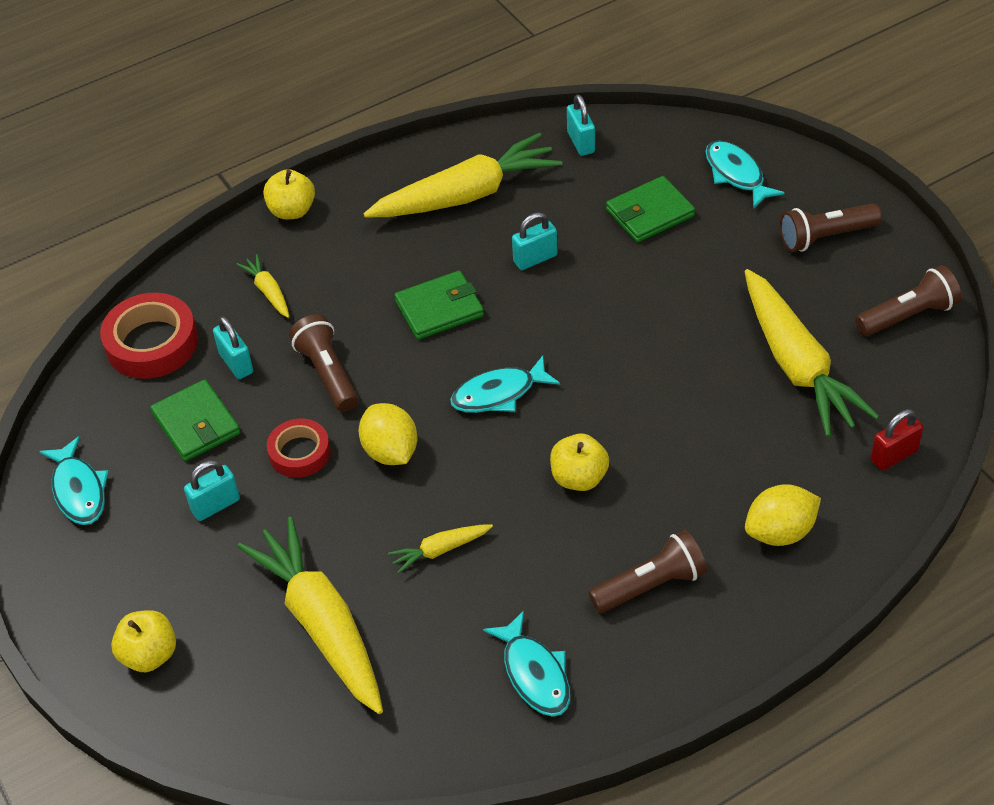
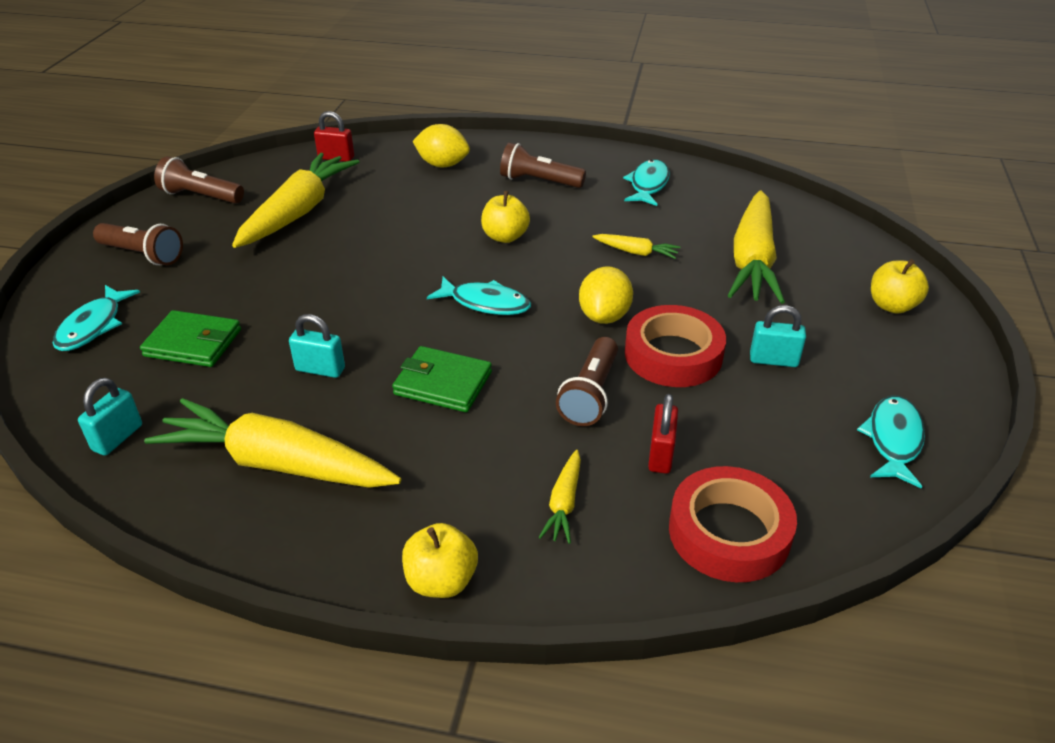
camera: 140 degrees left, 10 degrees down
green wallet [150,379,241,461] -> none
turquoise padlock [213,316,253,379] -> red padlock [648,394,678,474]
red tape [267,419,331,478] -> red tape [625,305,726,387], size x1.59

